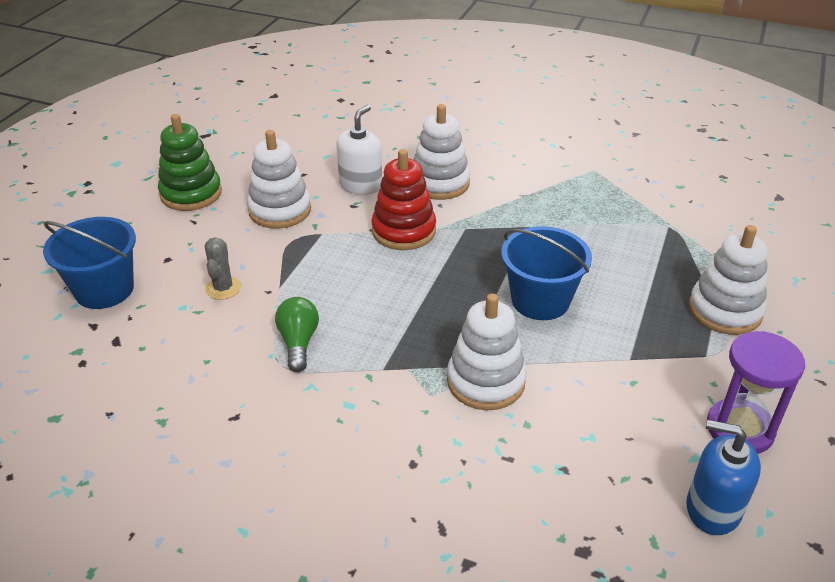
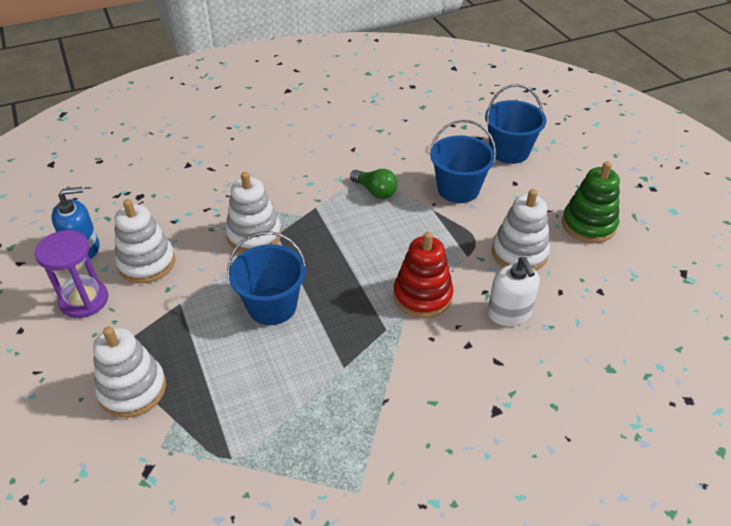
camera: 135 degrees right, 5 degrees up
grey cactus [205,237,241,300] -> blue bucket [430,120,496,203]
white stacking toy [413,104,470,200] -> white stacking toy moved to [114,199,175,283]

